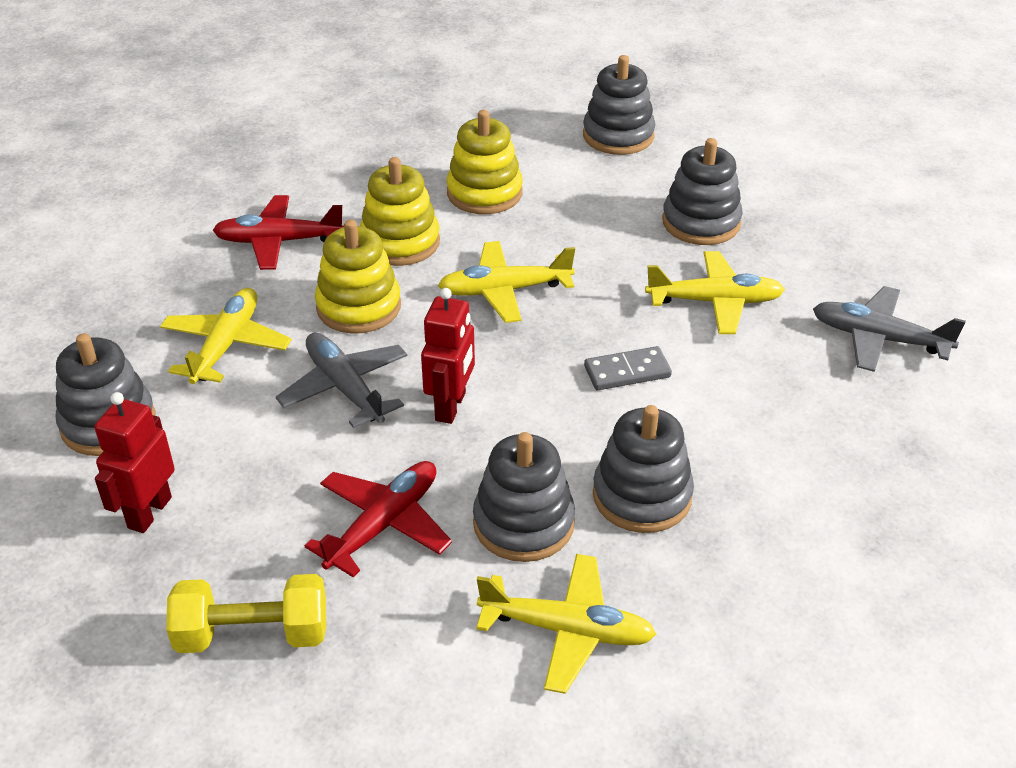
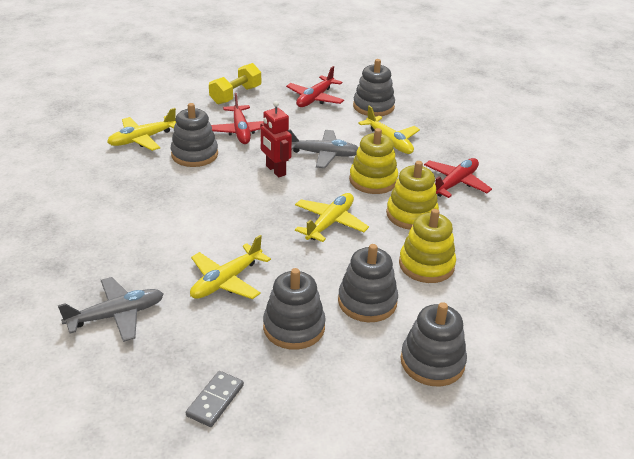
camera: 130 degrees right, 5 degrees down
red robot [94,392,175,533] -> red plane [286,66,344,107]
grey domino [584,346,672,390] -> grey domino moved to [186,371,244,427]
grey stacking toy [593,405,694,533] -> grey stacking toy moved to [338,244,398,322]

